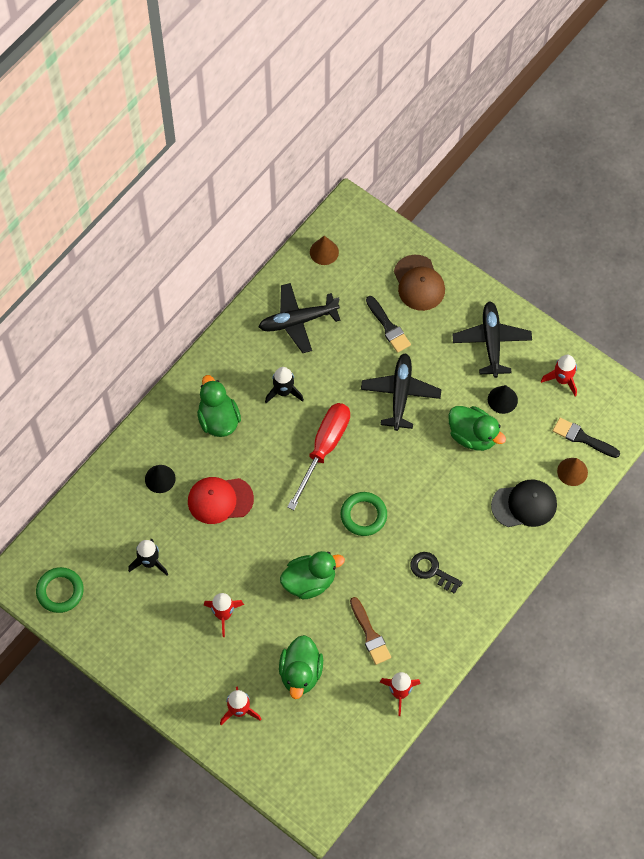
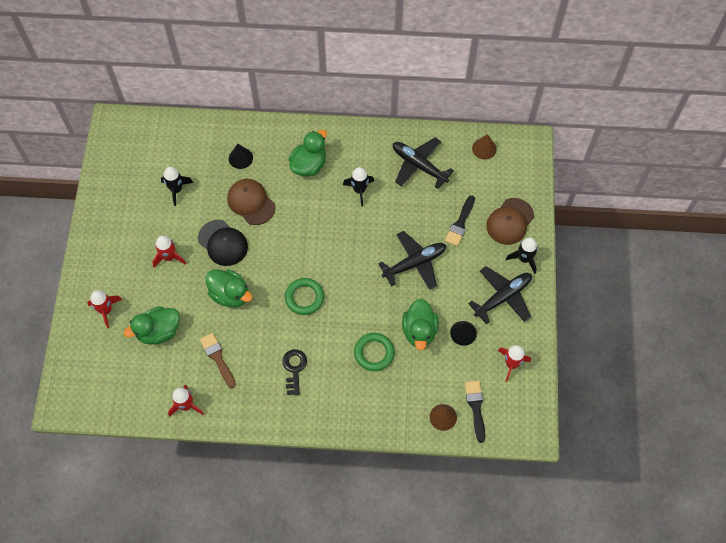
camera: 55 degrees right, 0 degrees up
green ring [36,567,84,613] -> green ring moved to [354,333,394,371]
red cap [188,477,254,524] -> brown cap [227,179,276,225]
red screwdriver [287,403,350,510] -> none
brown brush [350,597,391,665] -> brown brush turned 120 degrees clockwise [200,333,236,388]
black cap [491,479,557,527] -> black cap moved to [198,220,248,266]
none -> black rocket [506,238,538,274]

